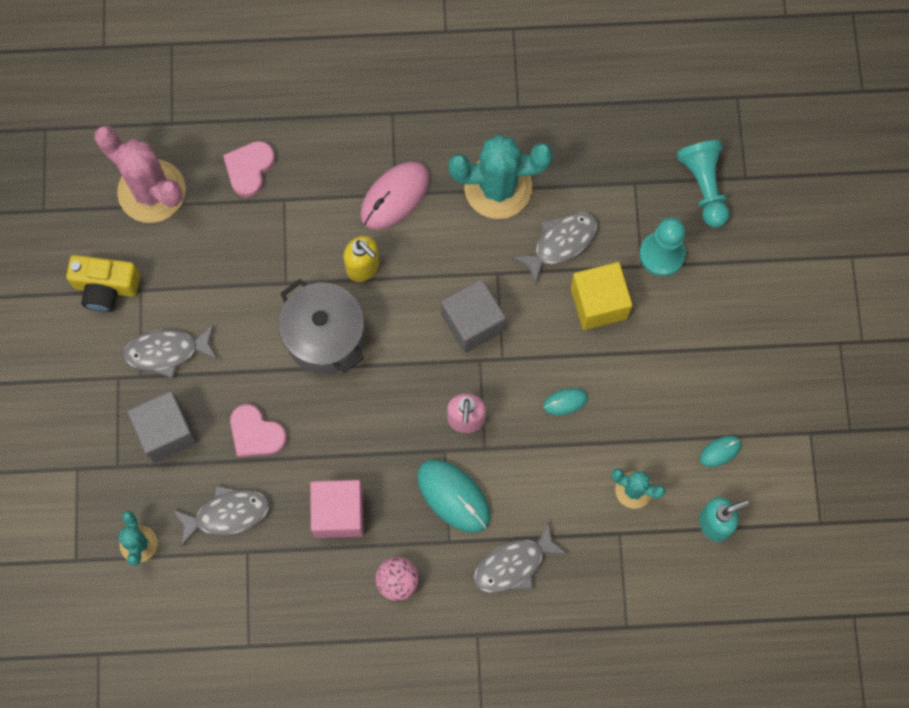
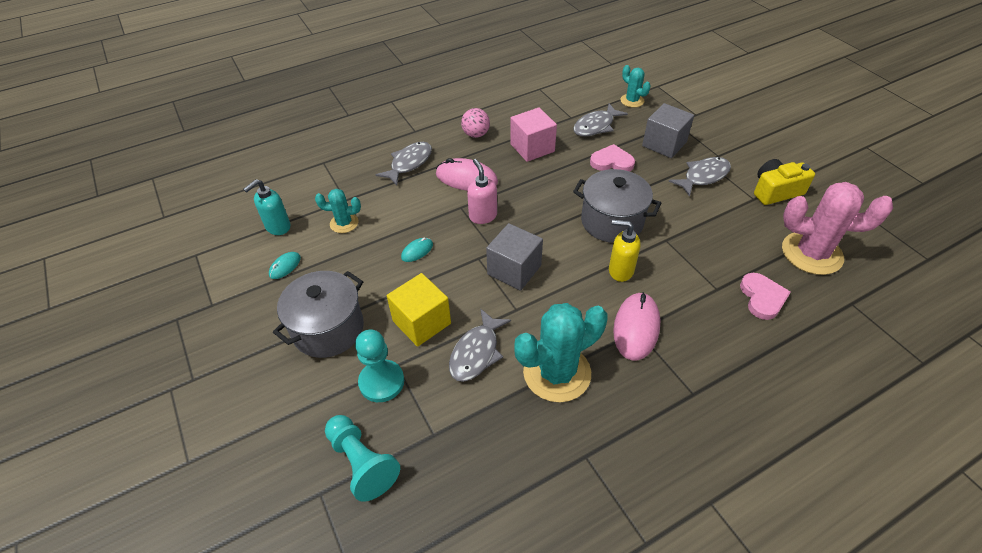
camera: 155 degrees right, 25 degrees down
turquoise mouse [417,460,491,533] -> pink mouse [436,158,498,191]
none -> grey pot [273,271,364,358]

